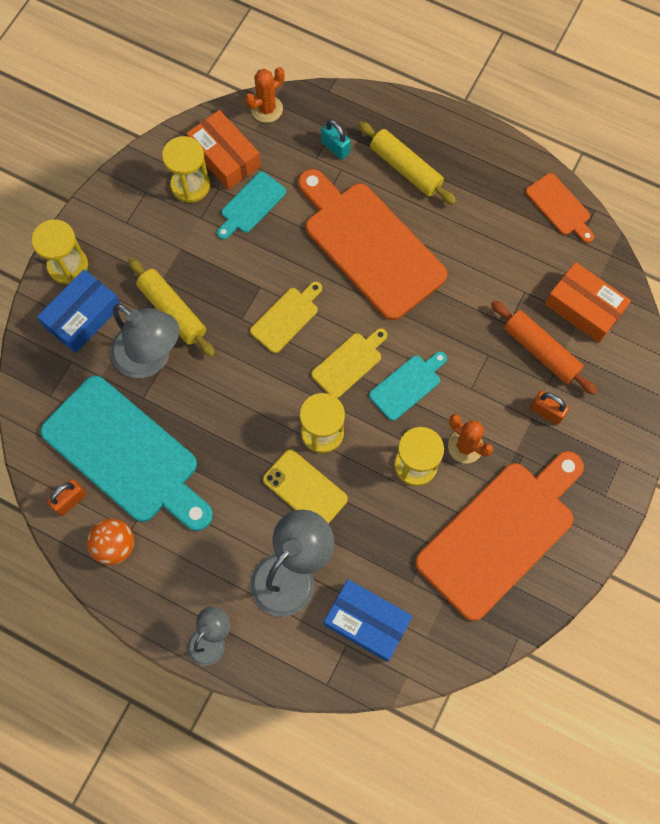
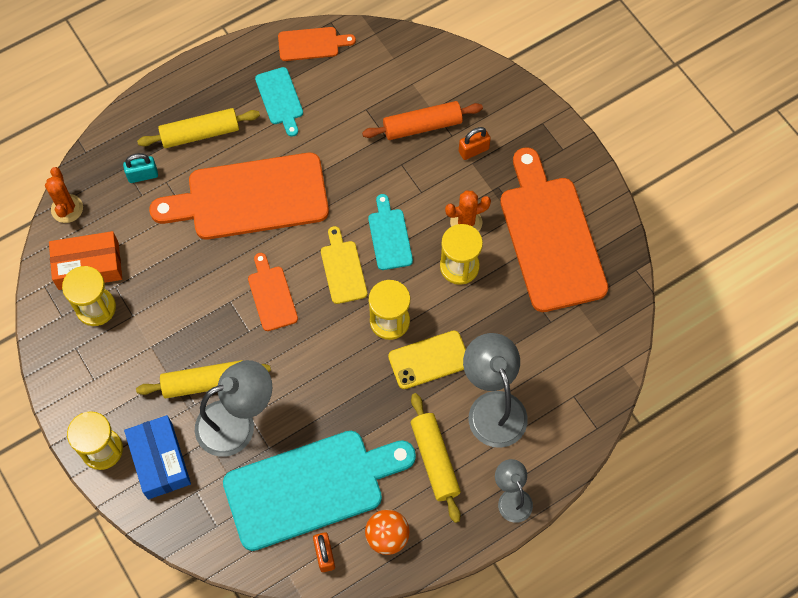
camera: 60 degrees left, 5 degrees down
turquoise cutting board [217,171,286,239] -> turquoise cutting board moved to [255,67,303,137]
yellow cutting board [250,281,322,353] -> orange cutting board [248,253,298,331]
blue box [324,579,413,662] -> none
orange box [545,262,631,343] -> none
none -> yellow rolling pin [411,393,461,523]

